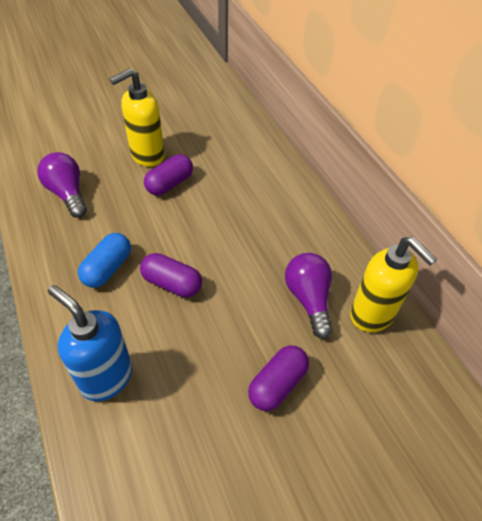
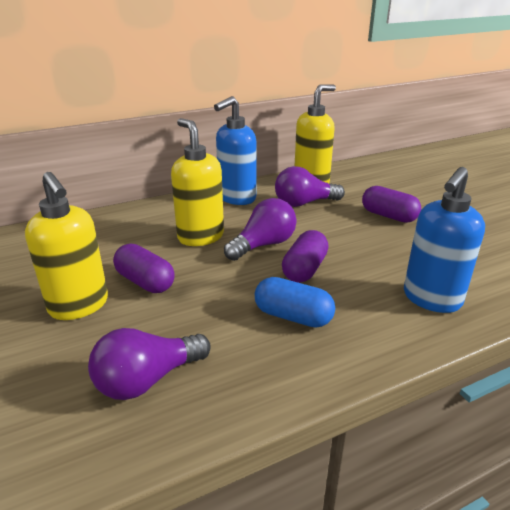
camera: 90 degrees left, 20 degrees down
none -> yellow soap dispenser [171,118,224,246]
none -> blue soap dispenser [214,96,256,205]
none -> purple light bulb [224,198,297,261]

